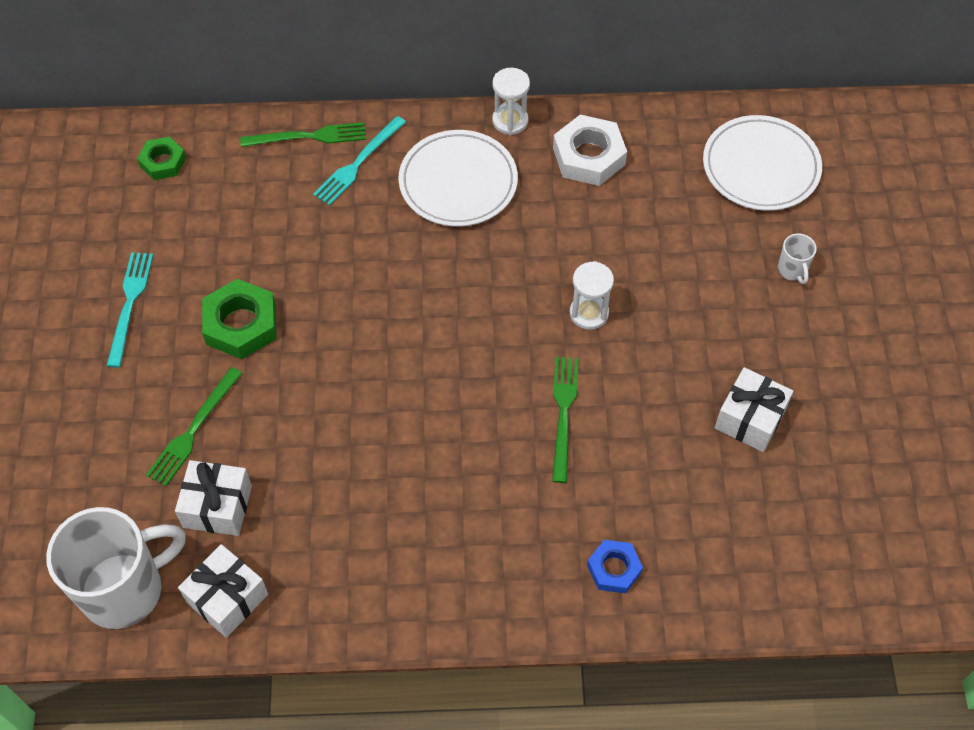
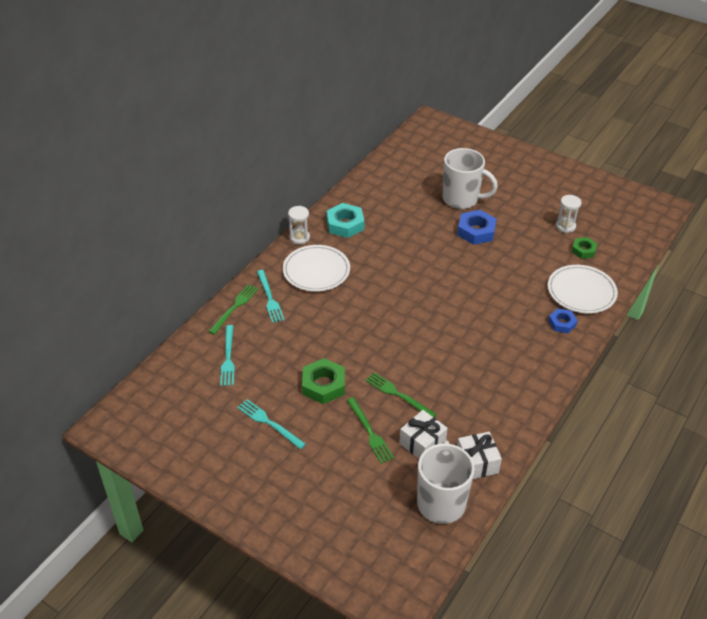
camera: 55 degrees left, 15 degrees down
green nut [137,137,186,180] -> green nut moved to [571,237,597,259]
green fork [552,357,579,483] -> green fork moved to [365,372,437,417]
white nut [553,115,627,186] -> turquoise nut [326,203,364,238]
white hourglass [570,261,614,330] -> white hourglass moved to [556,195,582,233]
white plate [703,115,822,211] -> white plate moved to [548,265,618,313]
white gift [715,367,793,452] -> none
white mug [778,233,817,284] -> white mug [443,148,498,209], size x2.42
none -> turquoise fork [220,325,235,386]
none -> blue nut [457,210,497,245]

